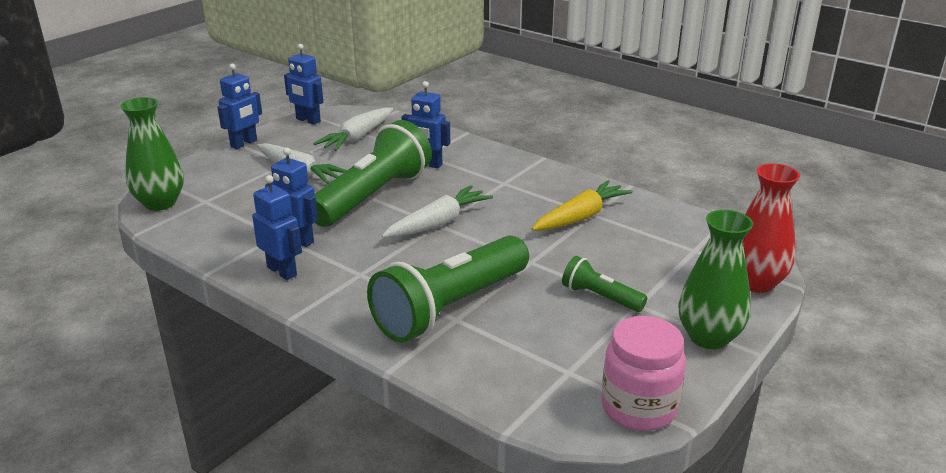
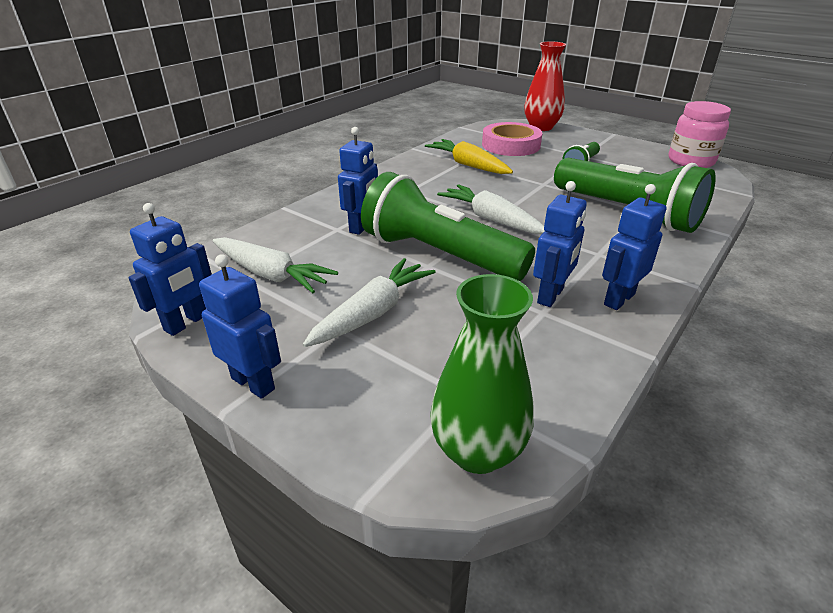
camera: 90 degrees left, 5 degrees up
green vase [678,210,753,349] -> none
none -> pink tape [482,122,542,156]

